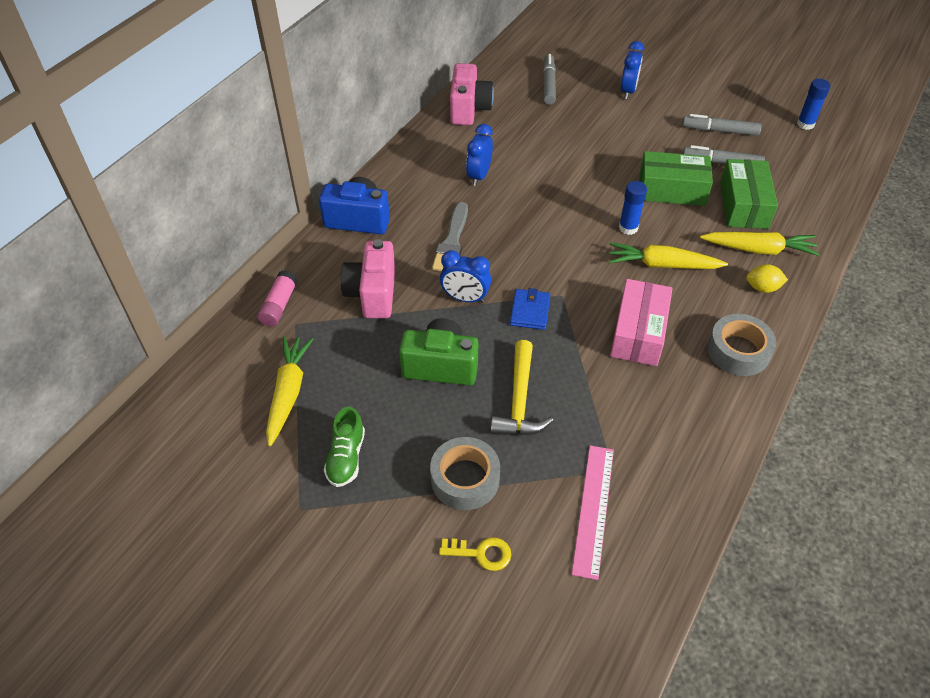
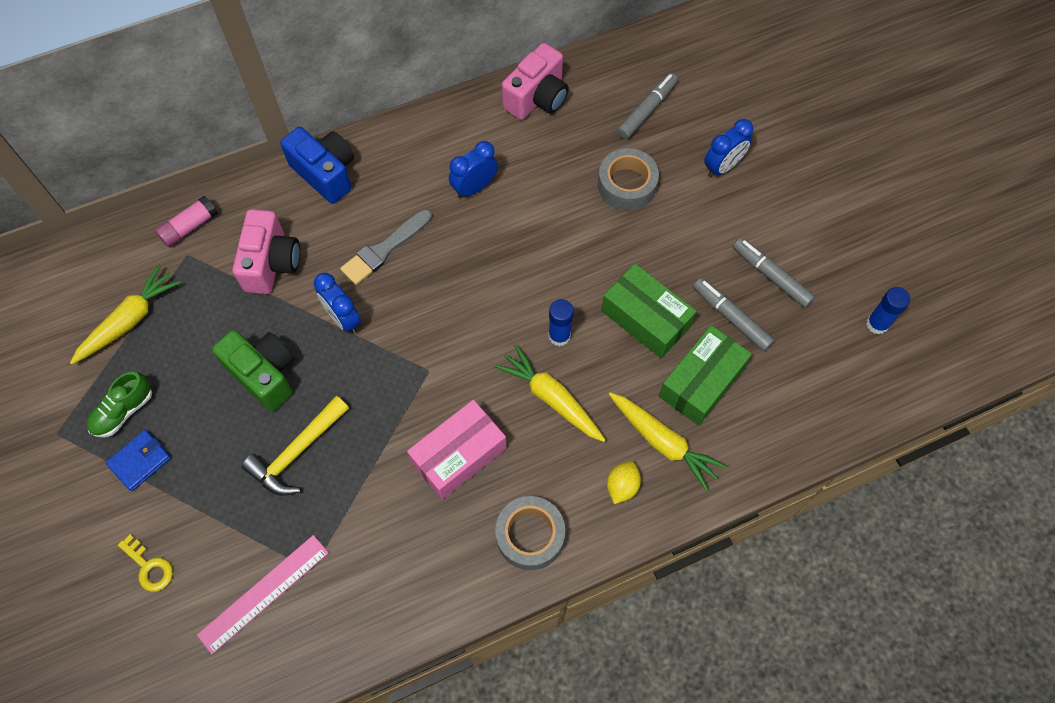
camera: 35 degrees right, 15 degrees up
pink camera [340,239,395,318] -> pink camera turned 150 degrees clockwise [233,209,300,294]
grey tape [430,437,500,510] -> grey tape moved to [598,148,659,210]
blue wallet [510,288,550,330] -> blue wallet moved to [106,430,171,491]
yellow lemon [746,264,788,293] -> yellow lemon turned 75 degrees clockwise [607,461,641,504]

